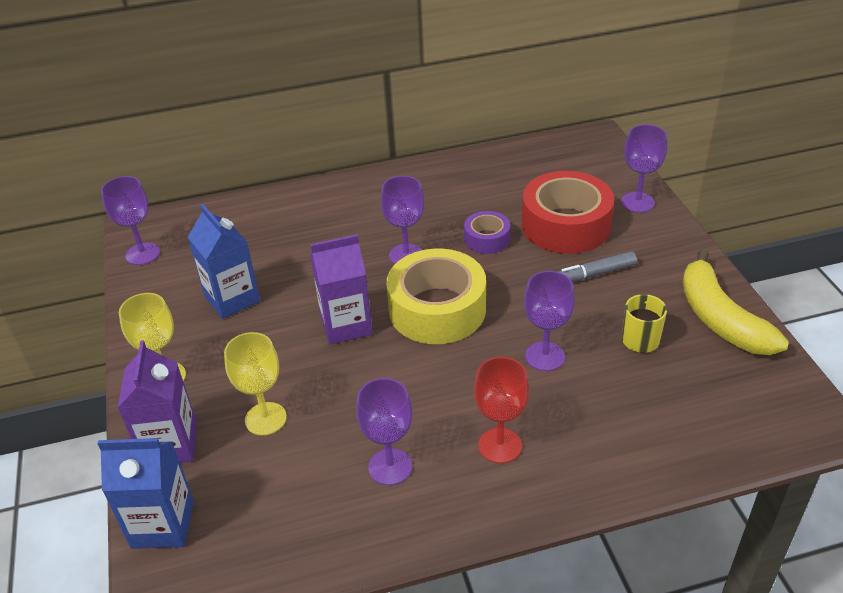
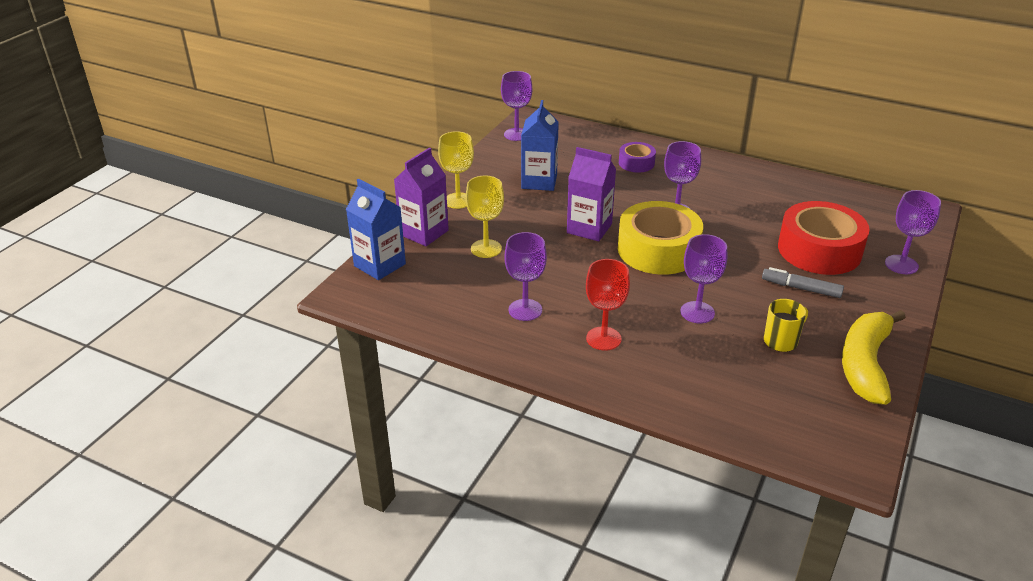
camera: 40 degrees right, 5 degrees down
purple tape [464,211,510,254] -> purple tape moved to [619,142,656,172]

